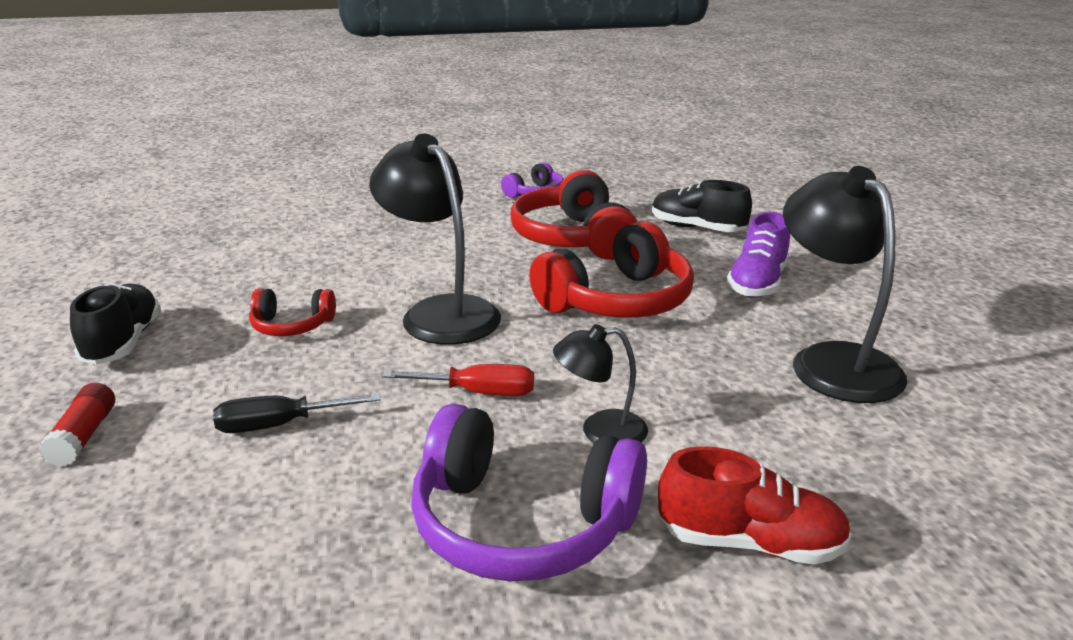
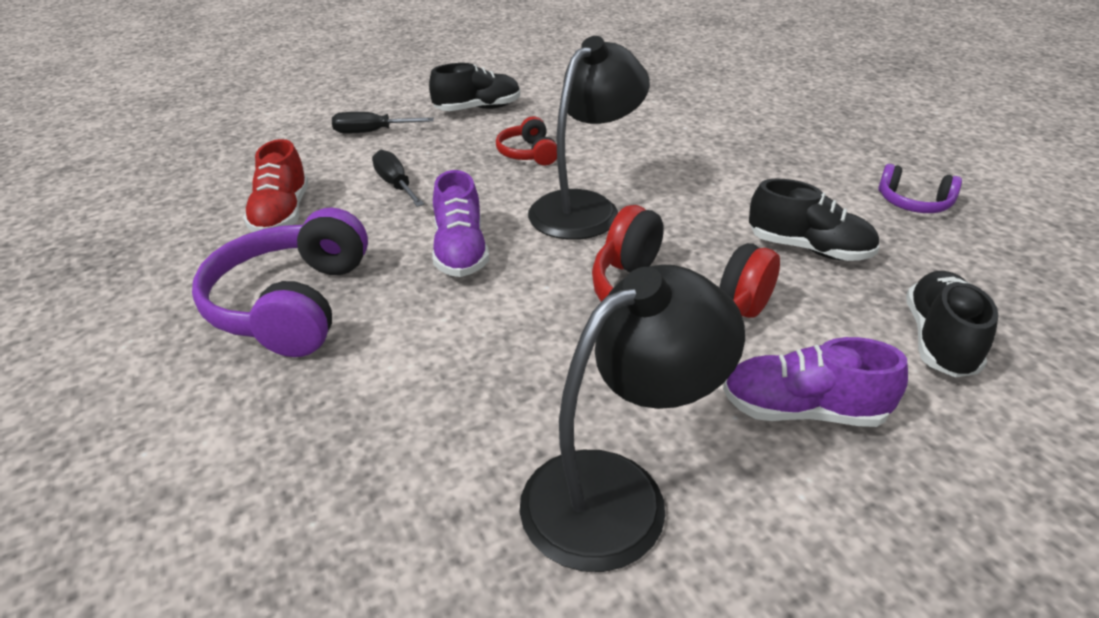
camera: 75 degrees right, 10 degrees up
red glue stick [39,383,115,466] -> black screwdriver [332,112,434,133]
red screwdriver [382,364,534,396] -> purple shoe [432,170,489,277]
red headphones [510,170,637,260] -> black shoe [749,178,880,261]
black lamp [553,324,648,443] -> none
red shoe [658,446,852,565] -> red shoe moved to [243,139,309,232]

